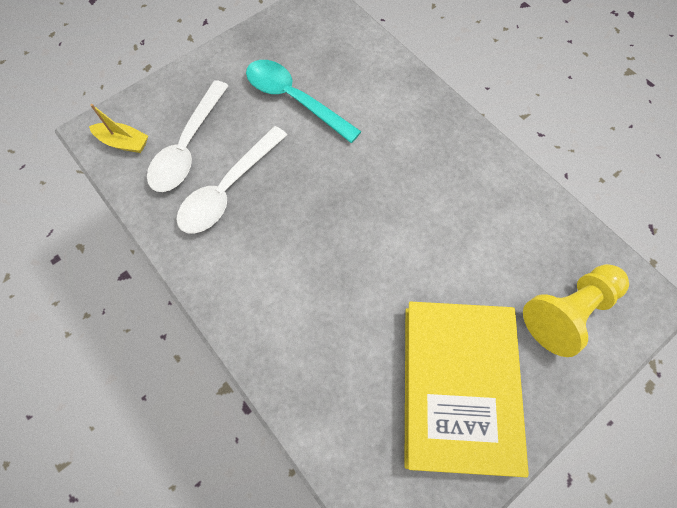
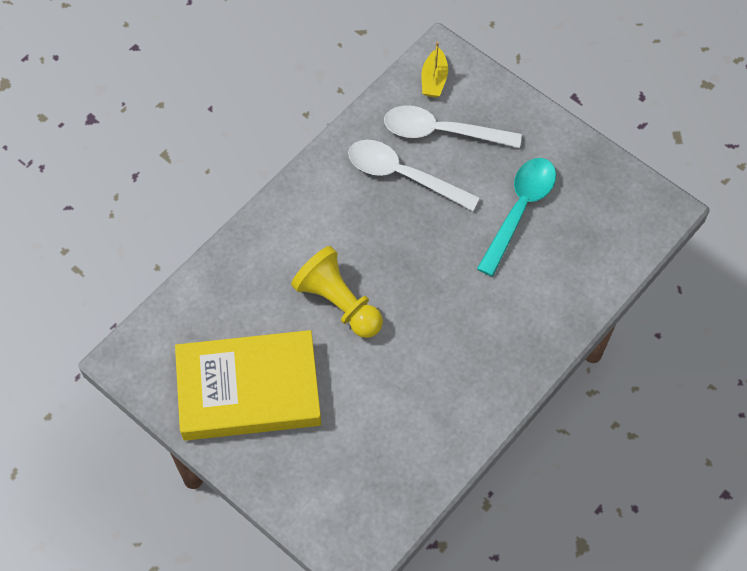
camera: 80 degrees right, 5 degrees down
yellow pawn [523,264,629,357] -> yellow pawn moved to [291,246,383,338]

